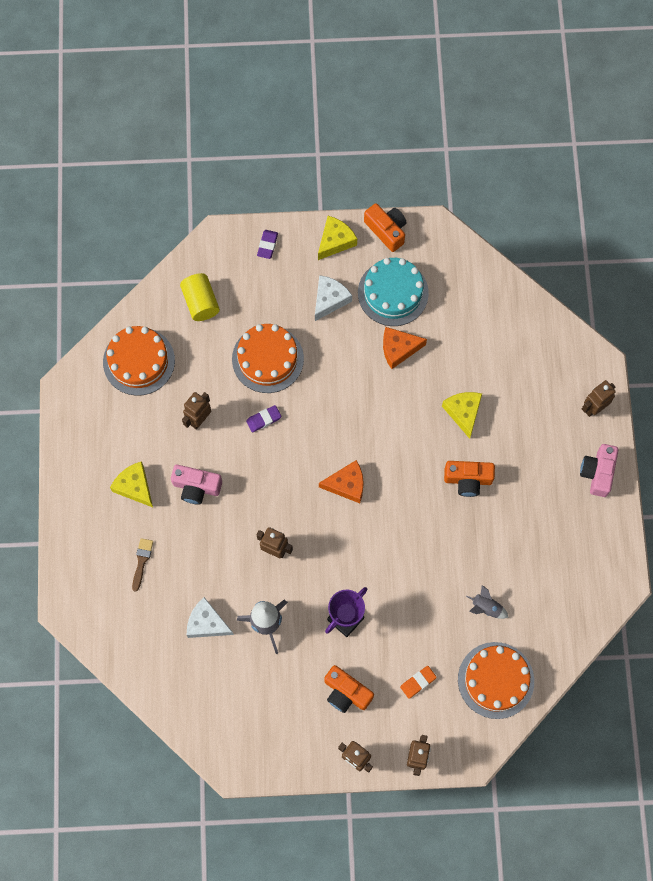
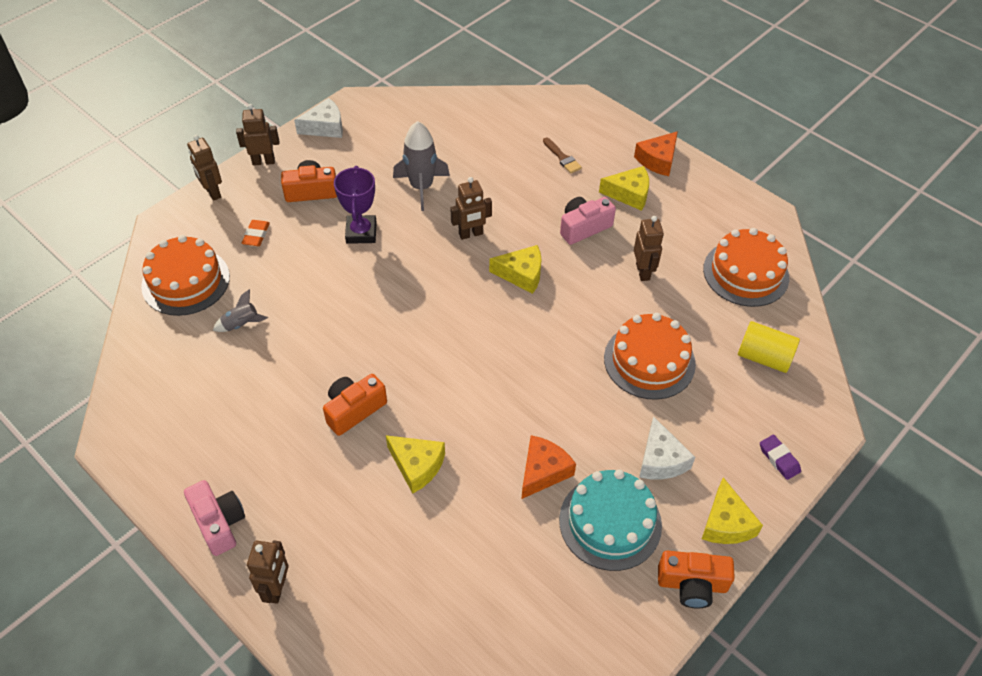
camera: 135 degrees right, 20 degrees down
white cheese [187,597,234,638] -> white cheese moved to [294,98,343,138]
purple eraser [246,405,281,432] -> none
orange cheese [319,460,364,503] -> orange cheese moved to [634,131,678,176]
none -> yellow cheese [489,245,542,294]

